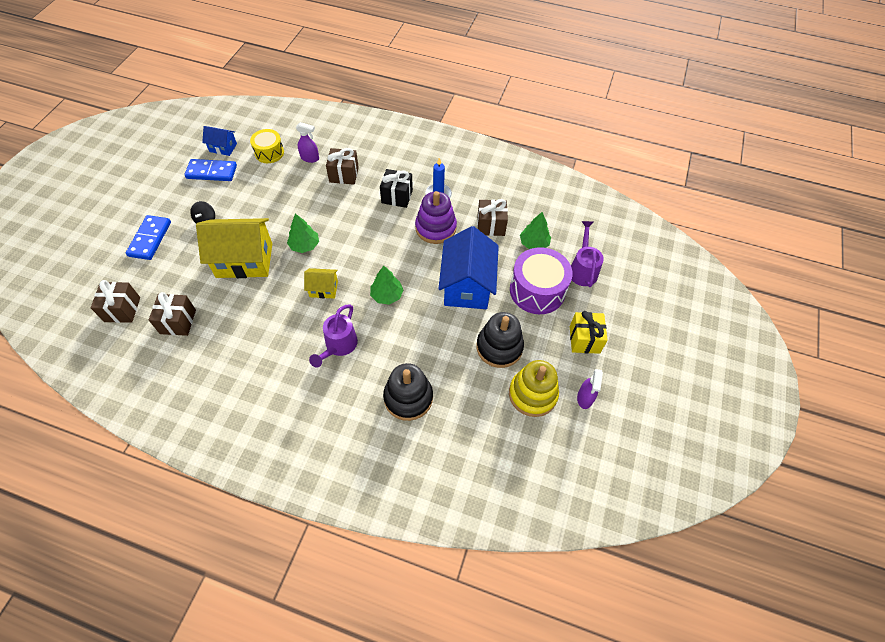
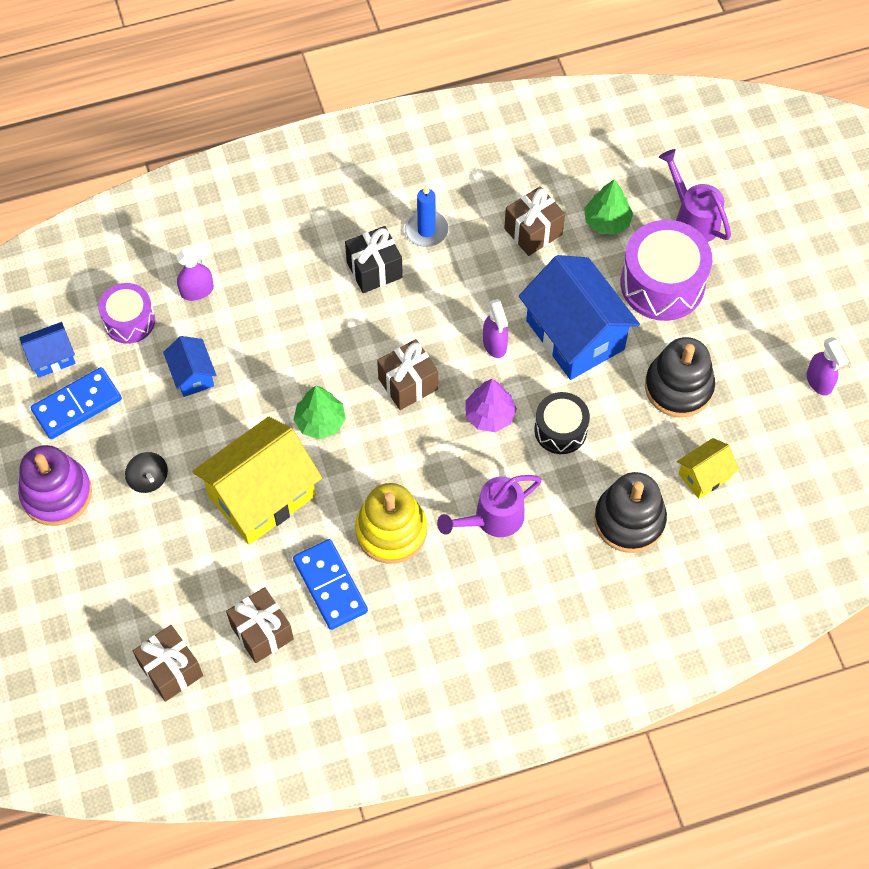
camera: 35 degrees left, 5 degrees up
blue domino [126,215,171,260] -> blue domino moved to [293,539,368,630]
yellow drum [250,129,284,163] -> purple drum [98,283,155,344]
yellow house [304,268,338,299] -> yellow house moved to [677,438,739,499]
purple watering can [309,304,358,367] -> purple watering can turned 75 degrees clockwise [437,475,542,537]
brown gift [326,148,359,185] -> brown gift moved to [377,339,438,410]
green tree [370,266,403,305] -> purple tree [465,379,517,432]
purple stacking toy [415,191,457,244] -> purple stacking toy moved to [18,445,92,526]
yellow stacking toy [509,360,559,417] -> yellow stacking toy moved to [355,483,427,564]
yellow gift [570,311,608,354] -> none
none -> blue house [163,336,216,397]
none -> purple spray bottle [483,299,508,358]
none -> black drum [534,392,590,454]

